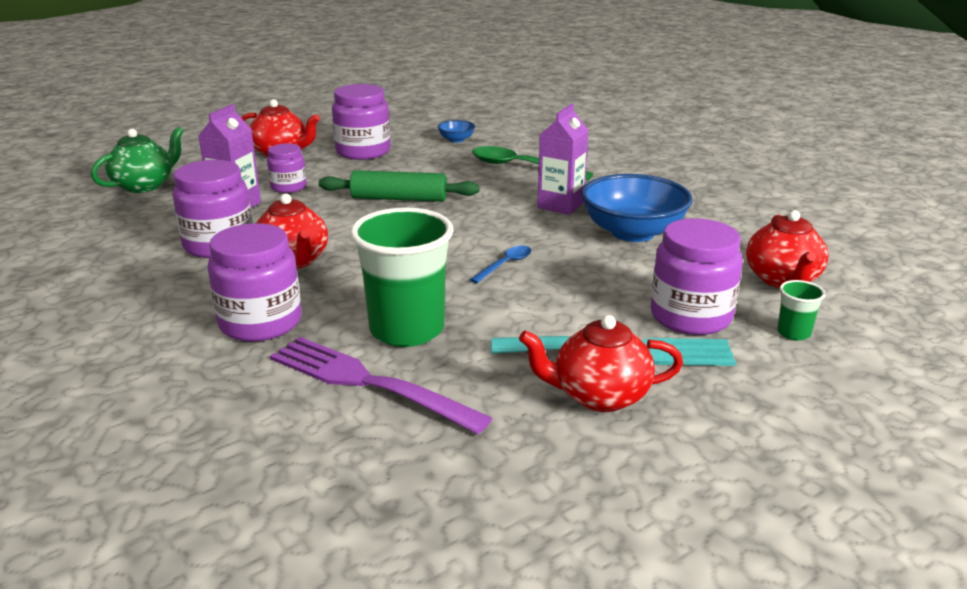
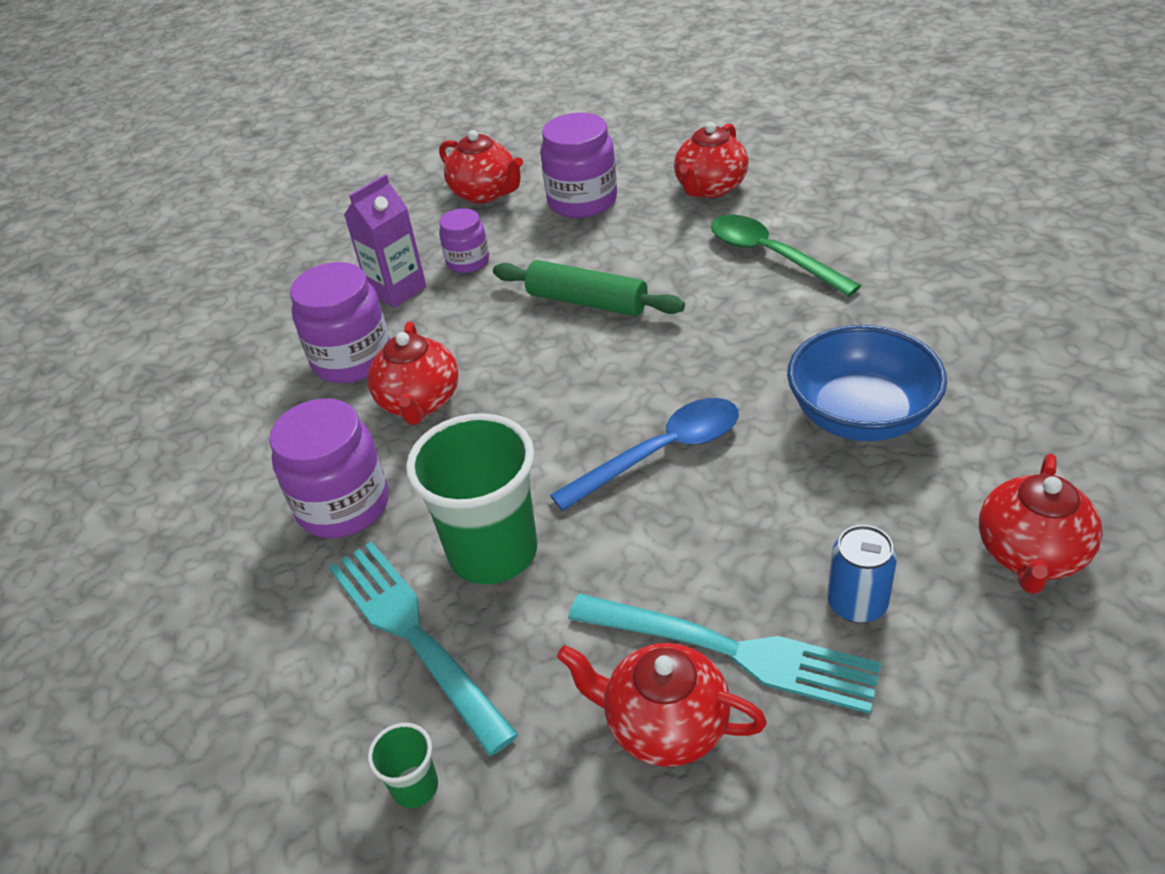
camera: 25 degrees right, 15 degrees up
green teapot [91,127,184,193] -> none
purple fork [270,337,492,434] -> turquoise fork [329,541,519,756]
blue bowl [438,120,475,143] -> red teapot [674,122,749,198]
blue spoon [470,246,531,283] -> blue spoon [550,398,739,511], size x1.89
purple carton [537,104,589,215] -> none
purple jar [651,218,743,335] -> blue can [827,525,897,623]
green cup [777,280,825,341] -> green cup moved to [368,723,438,808]

